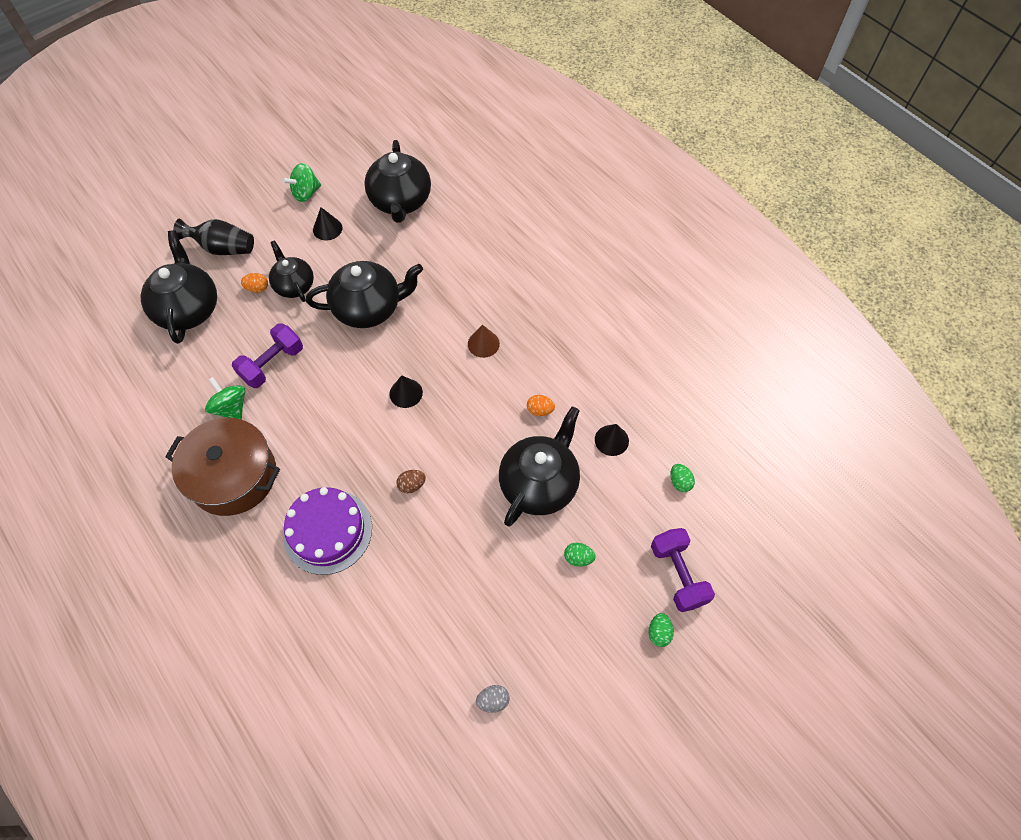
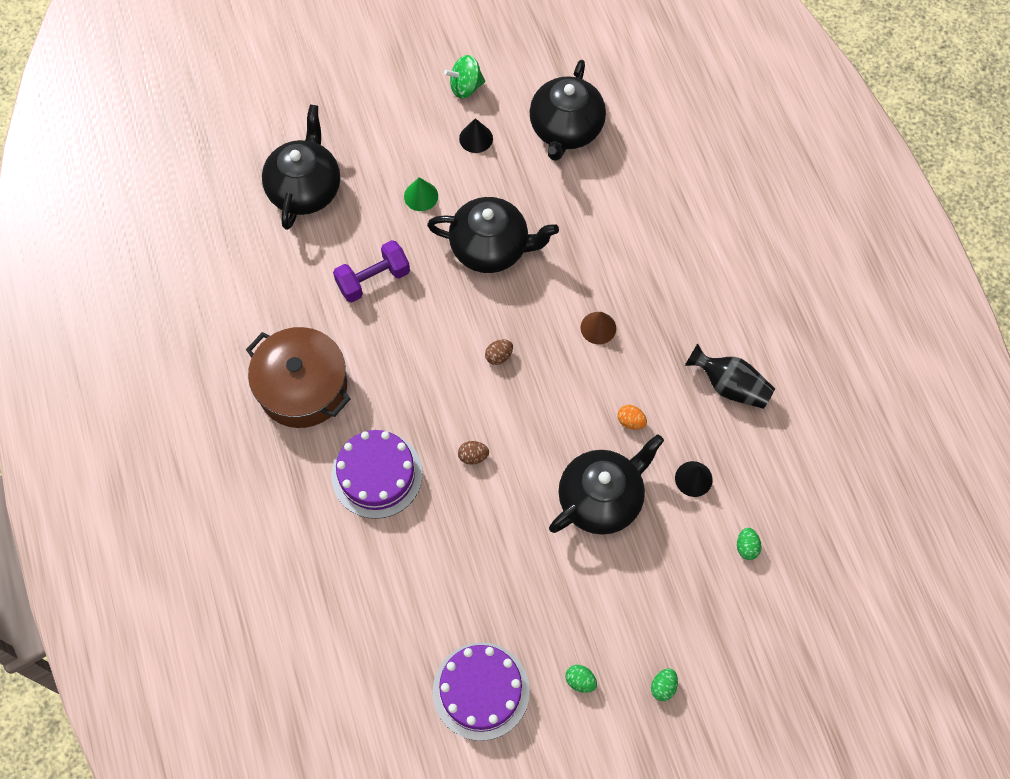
camera: 20 degrees right, 5 degrees up
black vase [173,219,254,255] -> black vase moved to [685,343,775,409]
green spinning top [205,377,246,420] -> none
orange egg [241,273,268,293] -> none
black teapot [269,240,314,302] -> green cone [404,177,438,211]
black cone [389,375,423,408] -> brown egg [485,340,513,365]
grey egg [476,685,510,713] -> purple cake [433,642,530,741]
green egg [564,543,595,567] -> green egg moved to [566,665,597,693]
purple dumbbell [651,528,715,612] -> none

